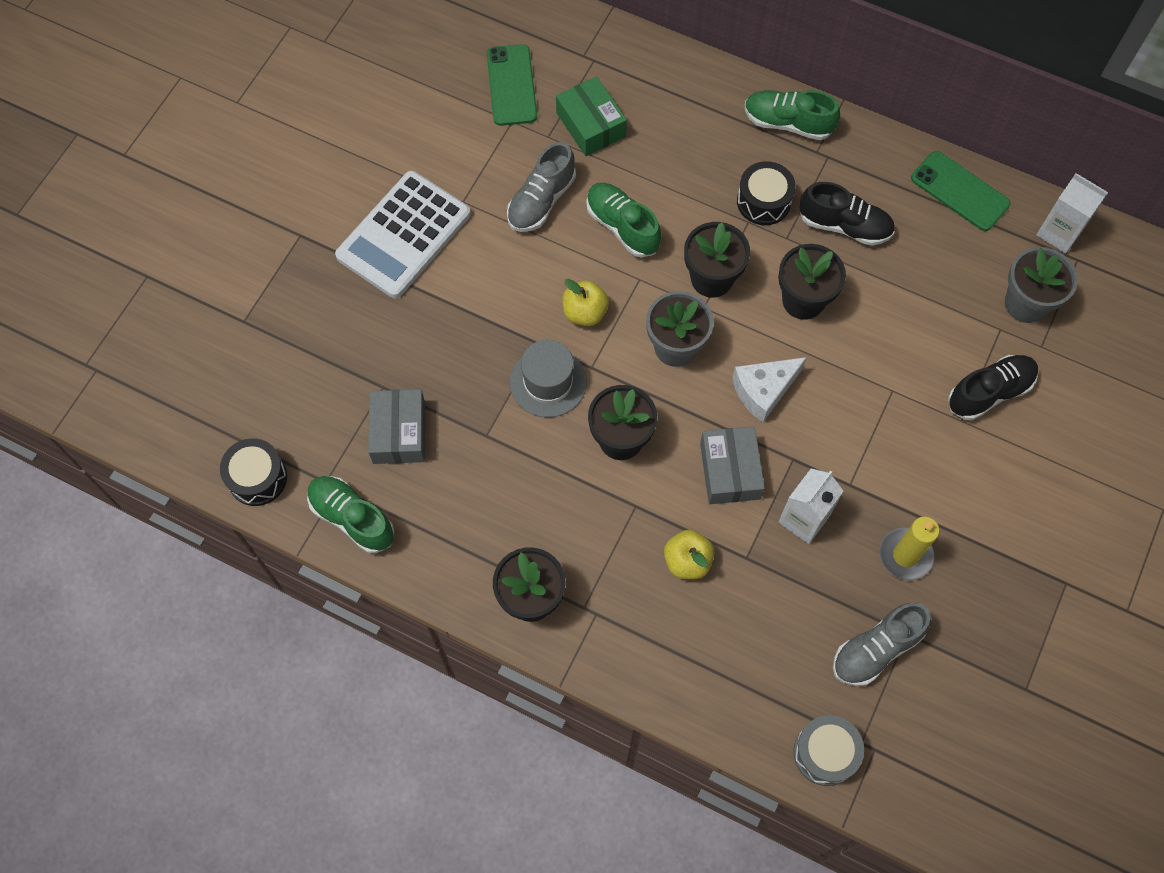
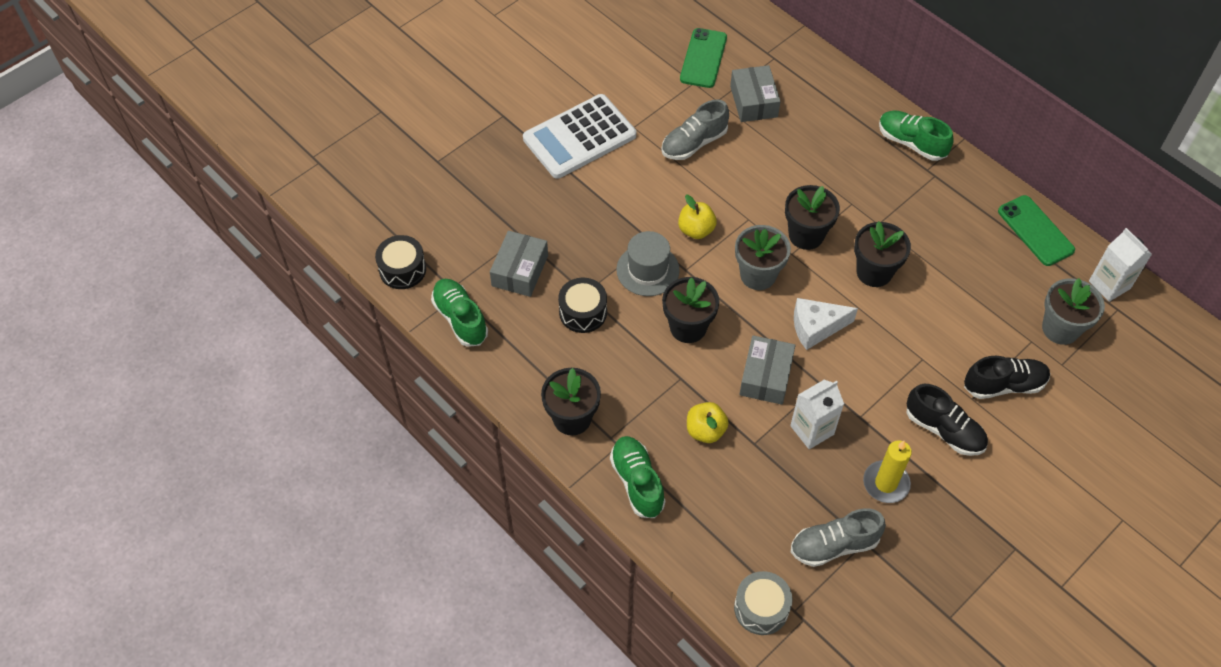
camera: 20 degrees right, 10 degrees down
green box [556,76,627,156] -> grey box [730,65,781,122]
green shoe [586,183,661,258] -> green shoe moved to [610,436,665,518]
black drum [737,161,796,225] -> black drum moved to [558,278,607,333]
black shoe [799,182,895,246] -> black shoe moved to [906,384,988,456]

